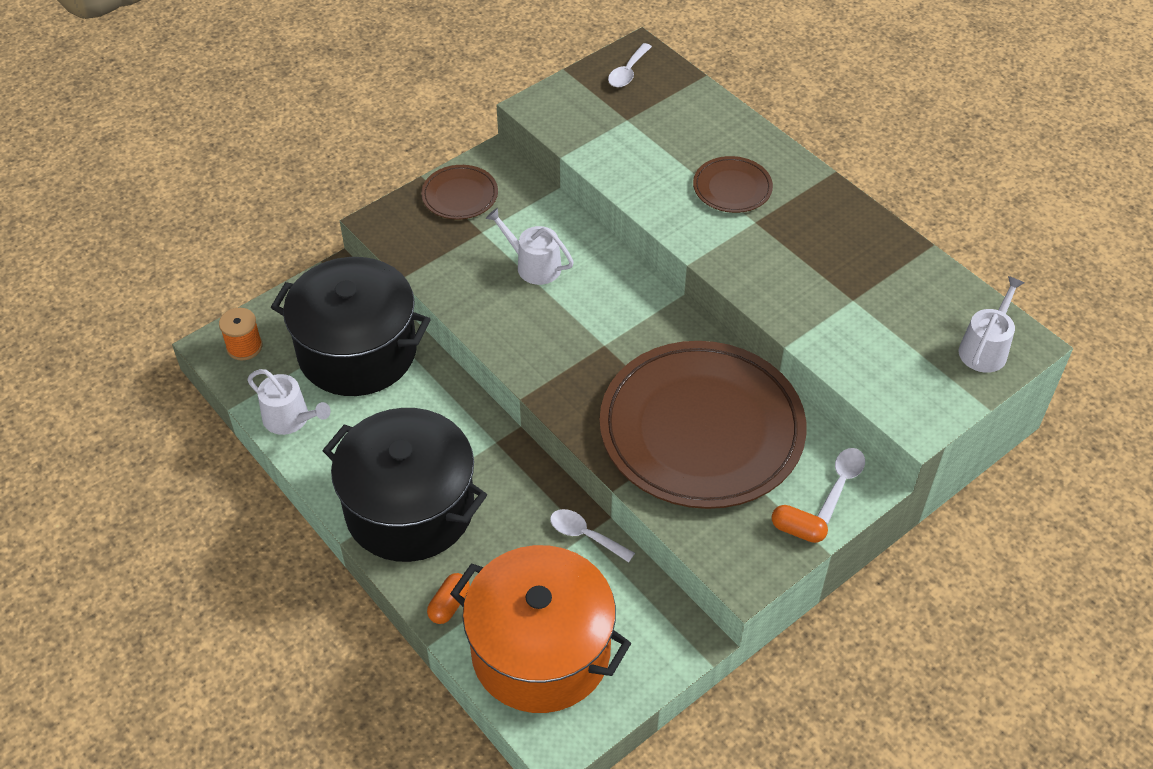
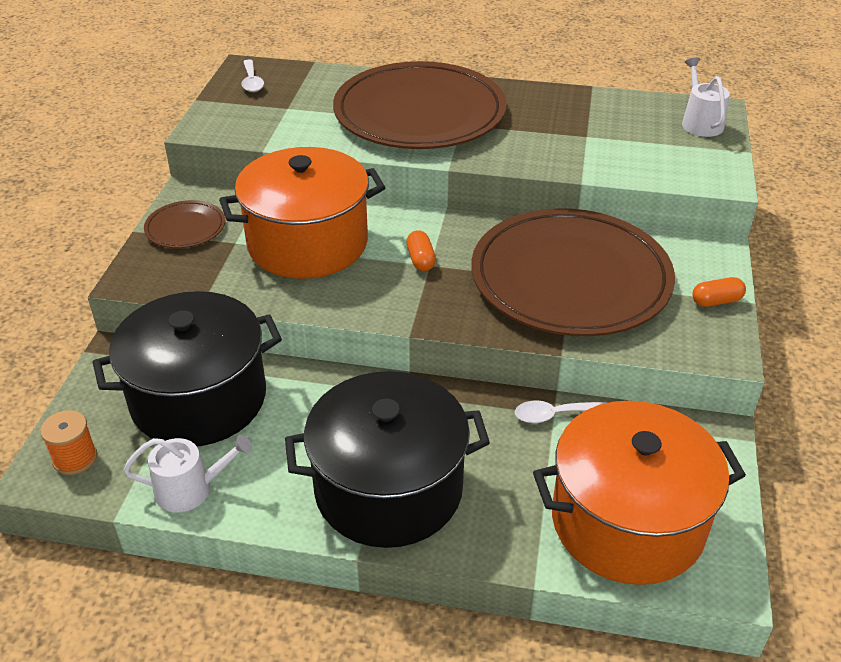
camera: 40 degrees left, 10 degrees down
orange capsule [427,573,470,624] -> orange capsule moved to [406,230,436,271]
white watering can [486,208,574,285] -> orange pot [219,147,386,279]
brown plate [693,156,773,213] -> brown plate [333,61,506,149], size x2.34
white spoon [818,448,865,524] -> none

